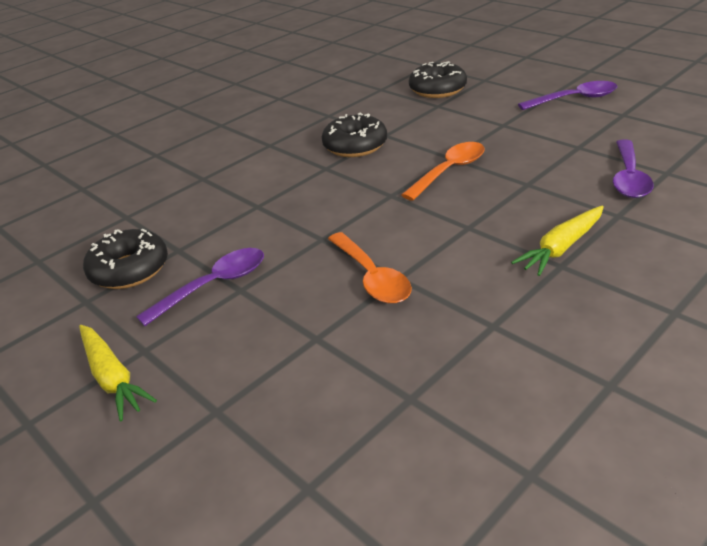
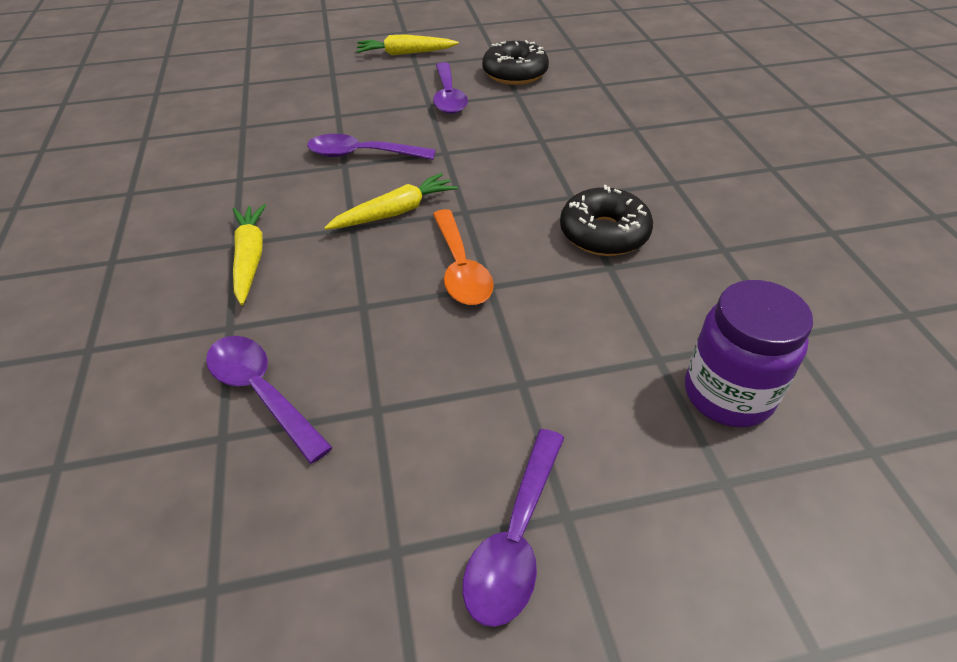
camera: 120 degrees right, 10 degrees up
orange spoon [328,232,412,304] -> purple spoon [307,134,436,160]
black donut [409,61,467,98] -> purple jar [685,280,813,427]
none -> yellow carrot [324,173,458,230]

